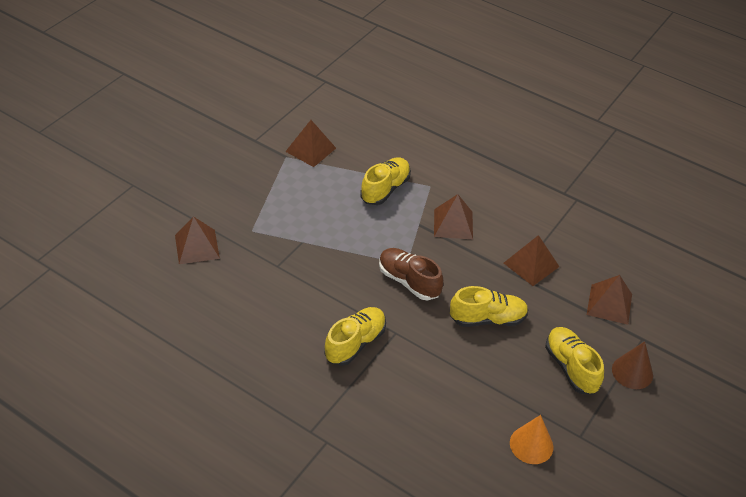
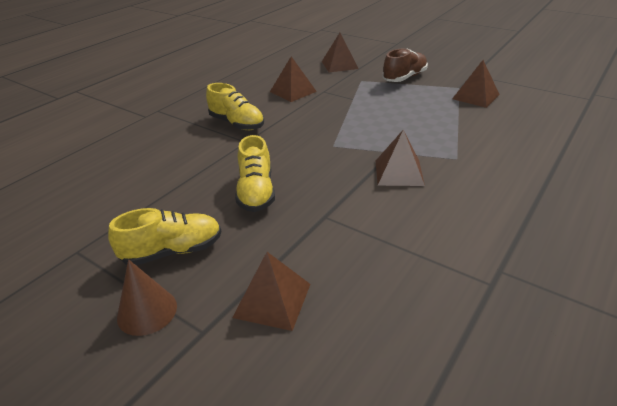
camera: 95 degrees right, 10 degrees down
yellow shoe [360,157,411,205] -> none
brown shoe [379,248,443,300] -> brown shoe moved to [383,48,428,82]
brown pyramid [504,235,559,286] -> brown pyramid moved to [270,56,317,102]
orange cone [510,415,553,464] -> none

